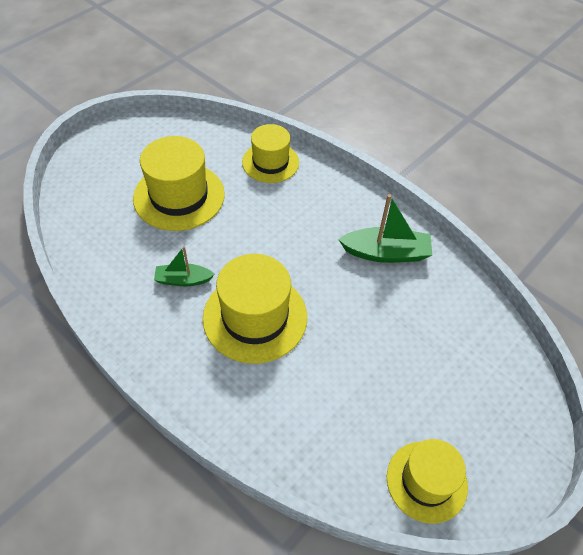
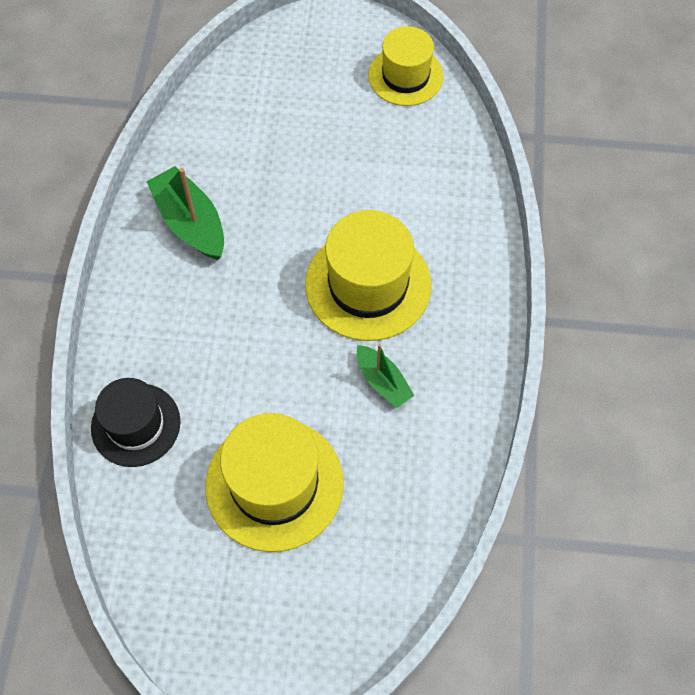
camera: 125 degrees left, 10 degrees up
yellow hat [242,124,299,183] -> black hat [91,378,180,467]

